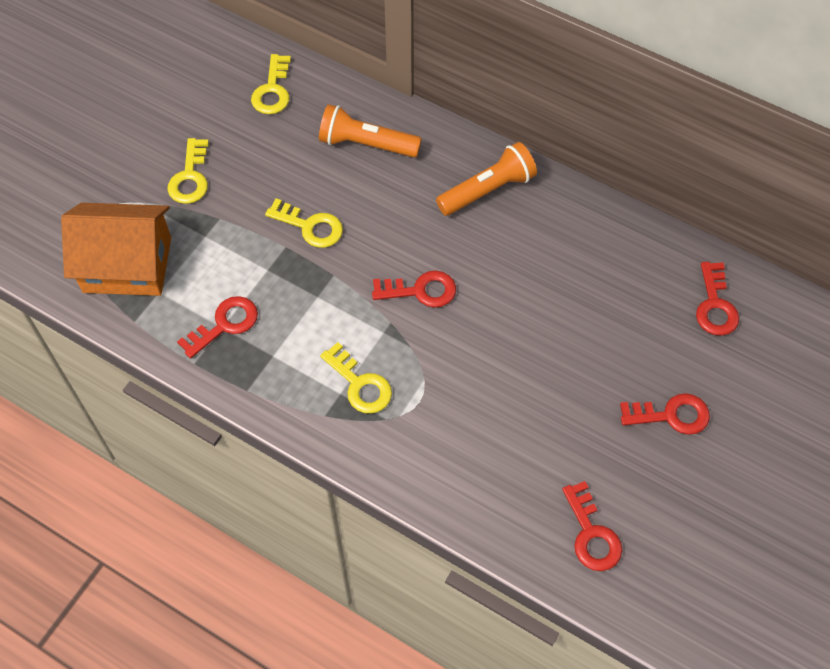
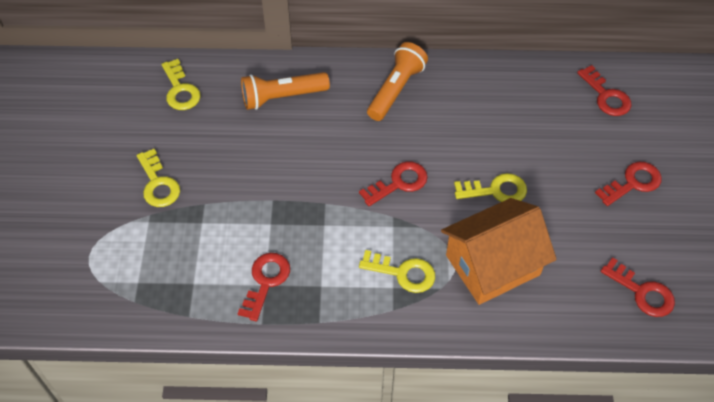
camera: 30 degrees left, 5 degrees down
orange house [61,203,171,296] -> orange house moved to [441,198,557,305]
yellow key [265,198,343,248] -> yellow key moved to [454,173,527,202]

